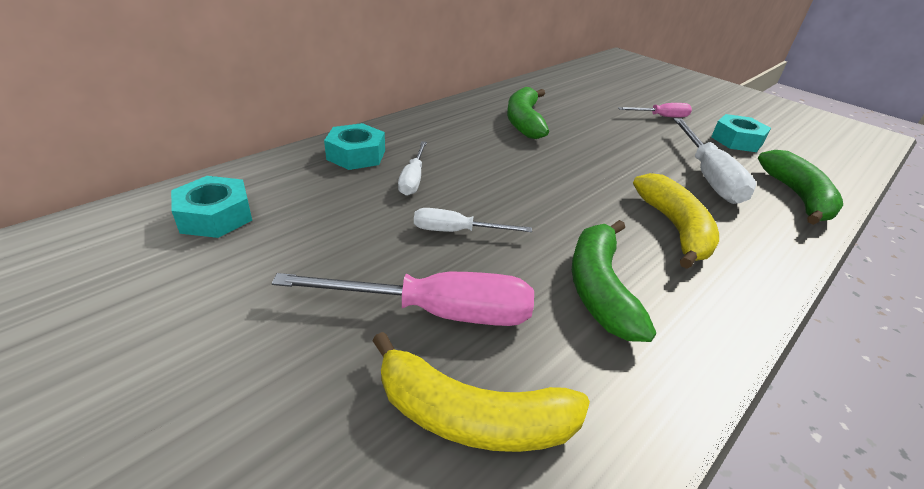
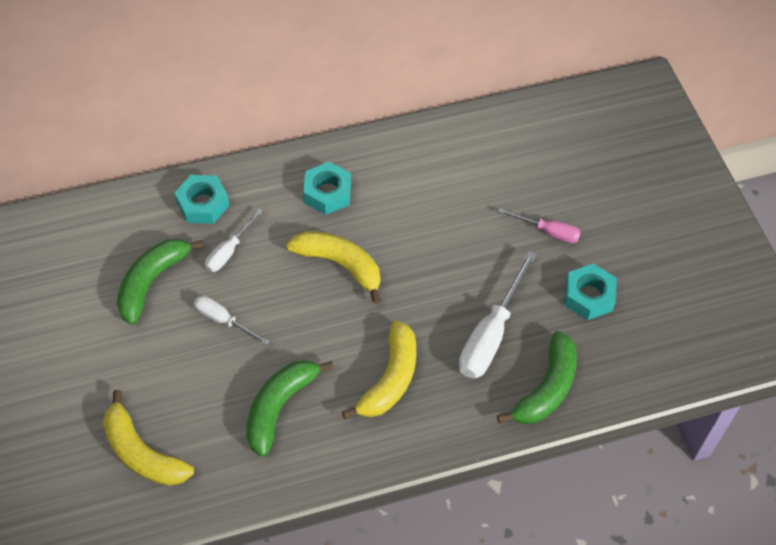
camera: 30 degrees right, 20 degrees up
turquoise nut [171,176,252,238] -> turquoise nut moved to [303,162,351,215]
pink screwdriver [272,272,534,326] -> none
green banana [507,87,549,139] -> green banana moved to [117,239,204,325]
none -> yellow banana [286,231,381,304]

